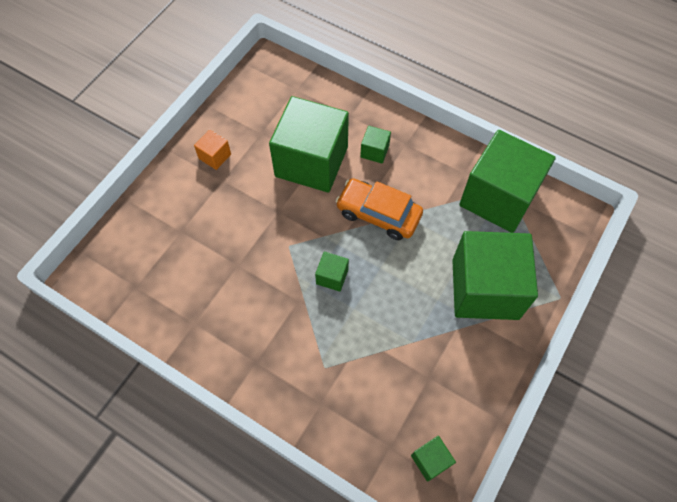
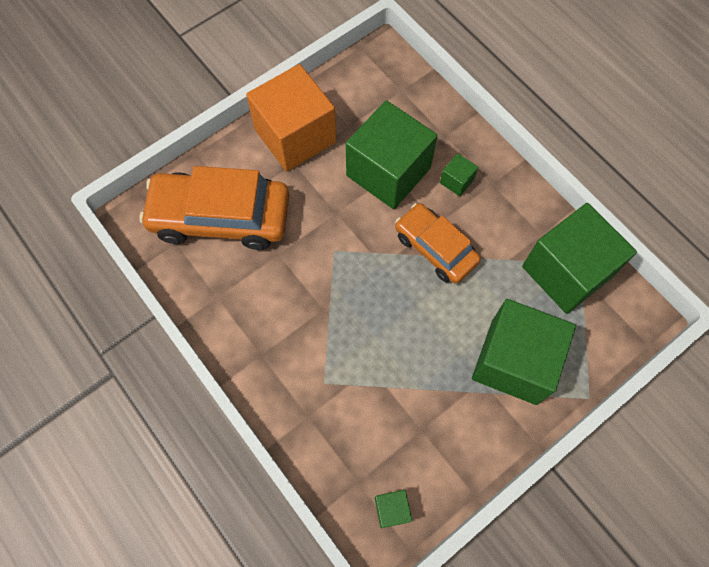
camera: 20 degrees right, 5 degrees up
orange cube [194,130,231,170] -> orange cube [246,64,336,171], size x2.44
green cube [315,252,349,292] -> none
none -> orange car [139,166,289,250]

